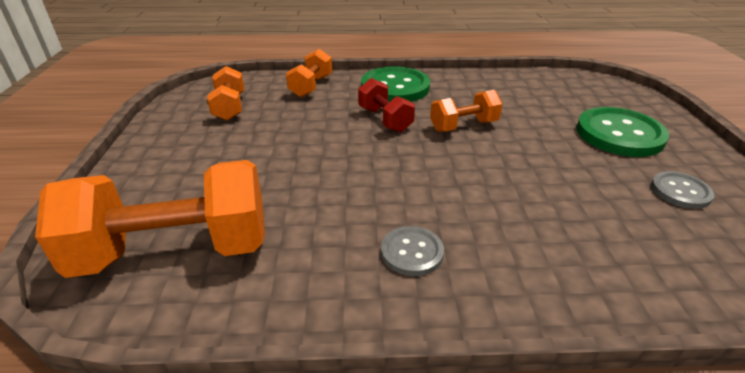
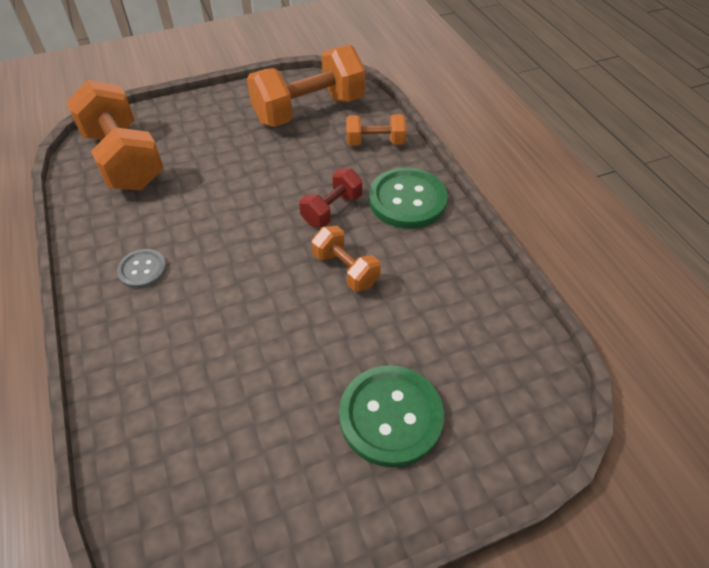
camera: 70 degrees right, 15 degrees up
orange dumbbell [207,66,244,121] -> orange dumbbell [247,45,365,127], size x1.93
grey button [651,171,714,209] -> none

